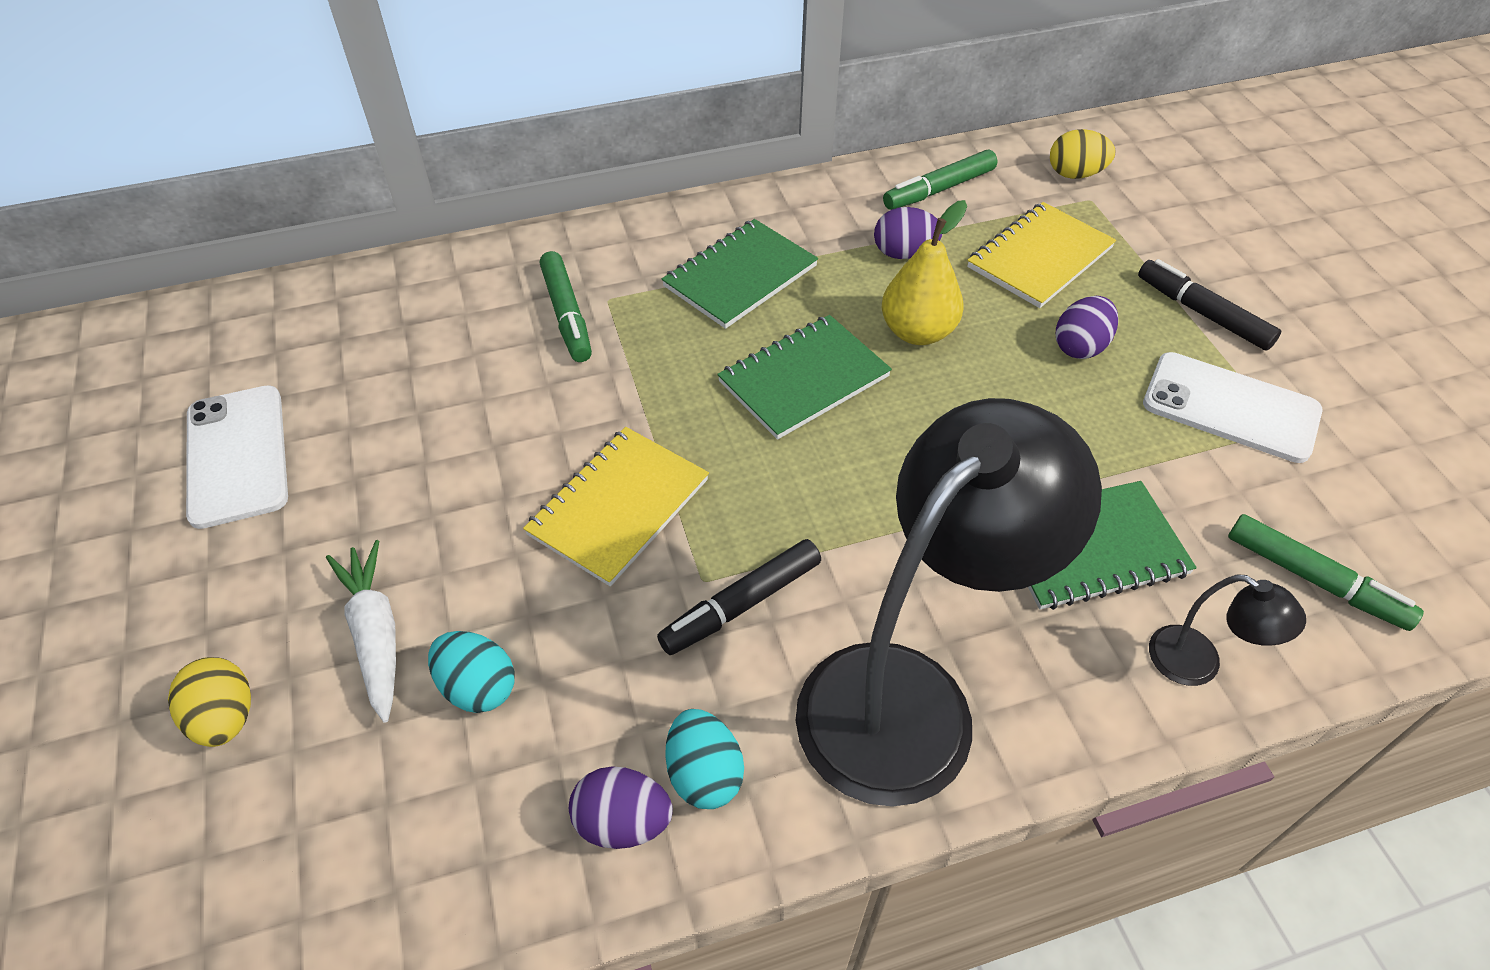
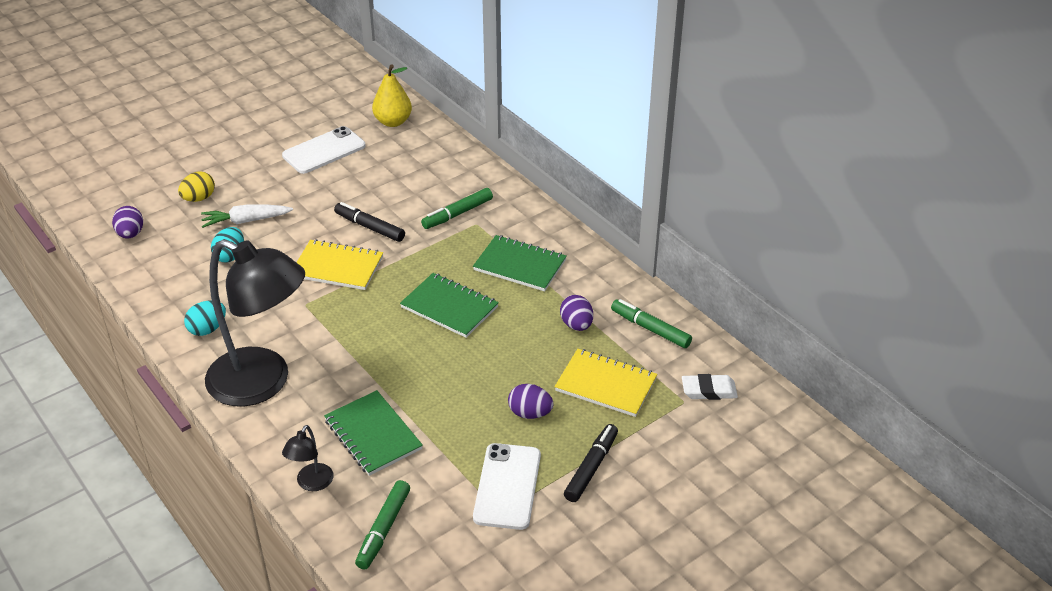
camera: 70 degrees right, 10 degrees down
white carrot [326,540,396,723] -> white carrot turned 150 degrees counterclockwise [201,204,293,228]
purple egg [569,766,673,849] -> purple egg moved to [112,206,143,239]
black marker [657,539,821,655] -> black marker moved to [334,202,405,242]
yellow pear [882,200,967,345] -> yellow pear moved to [372,64,412,127]
yellow egg [1050,129,1115,179] -> white eraser [682,374,738,400]

